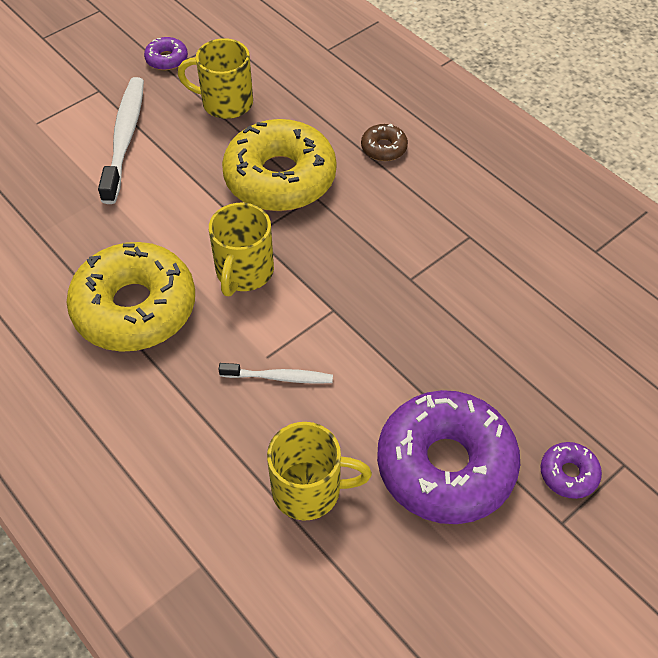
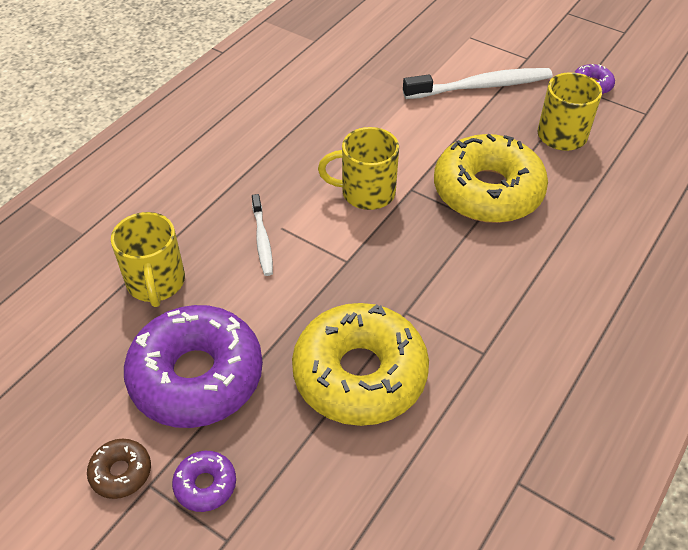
camera: 75 degrees right, 5 degrees down
yellow donut [66,242,195,352] -> yellow donut moved to [292,303,429,426]
brown donut [361,124,408,161] -> brown donut moved to [87,439,151,499]

